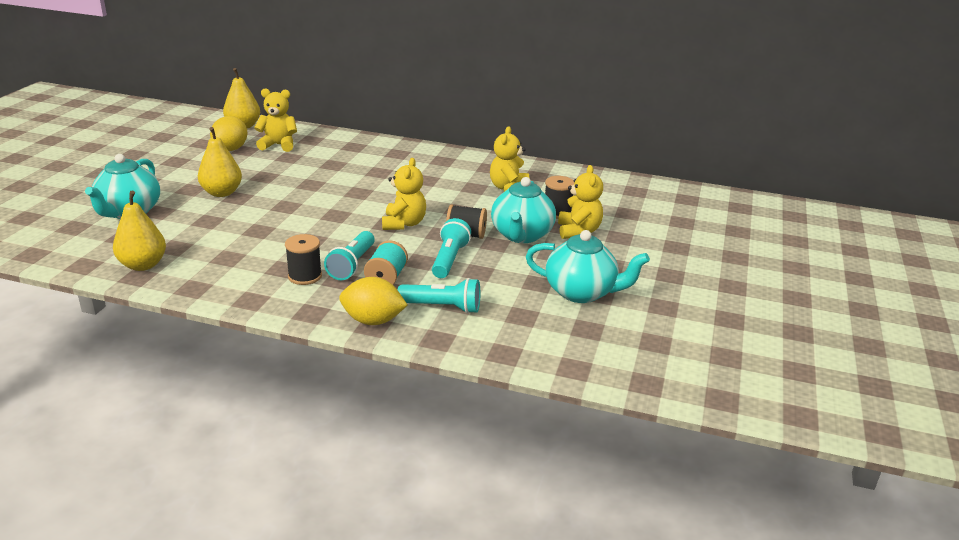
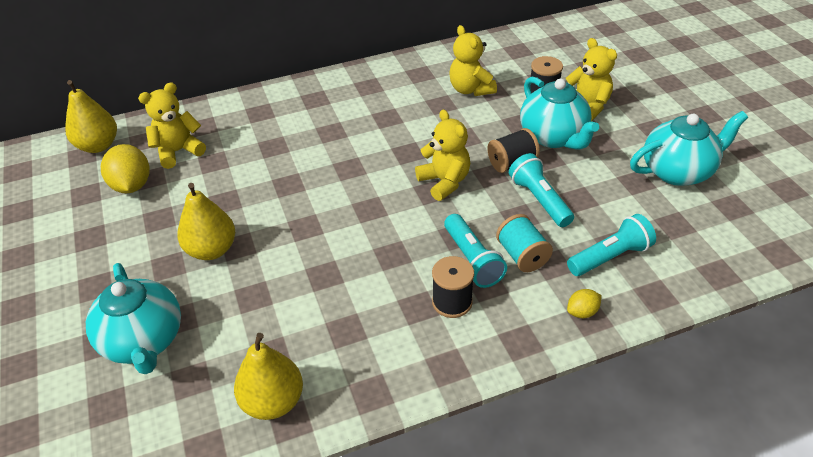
camera: 35 degrees left, 15 degrees up
yellow lemon [339,277,408,325] -> yellow lemon [567,289,601,318], size x0.52

